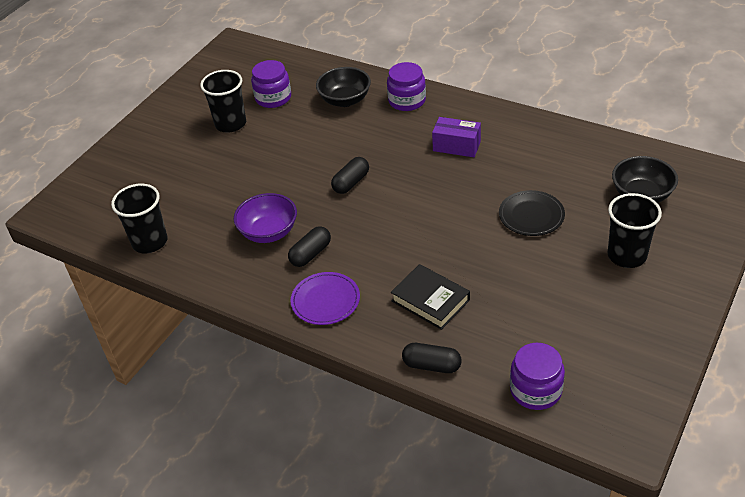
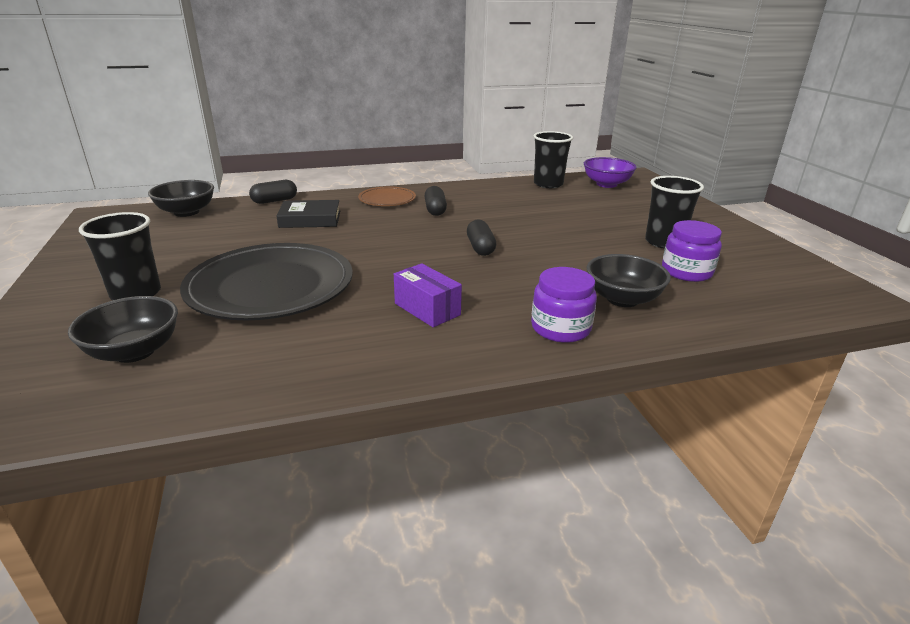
camera: 130 degrees right, 15 degrees down
purple bowl [234,193,297,243] -> purple bowl moved to [584,157,637,188]
purple plate [291,272,360,325] -> brown plate [358,186,416,206]
purple box [432,117,481,157] -> purple box turned 75 degrees clockwise [394,263,462,327]
black plate [499,190,565,236] -> black plate [180,243,353,320], size x2.03
purple jar [510,343,565,410] -> black bowl [148,180,214,217]

